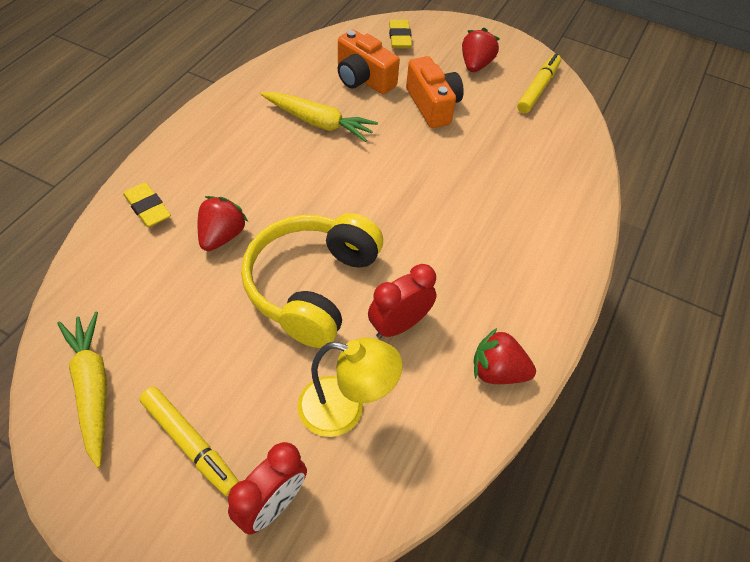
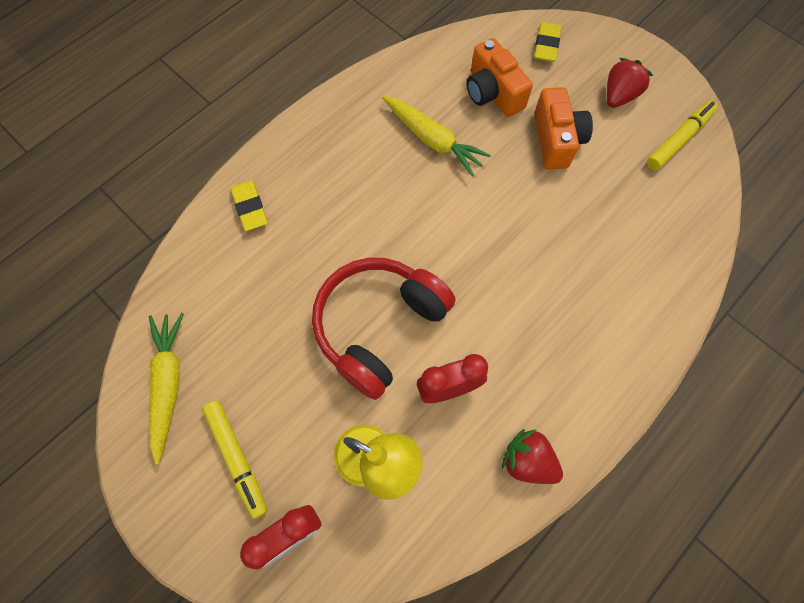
camera: 20 degrees right, 15 degrees up
red strawberry [198,196,248,251] -> none
yellow headphones [241,213,383,348] -> red headphones [312,258,455,400]

